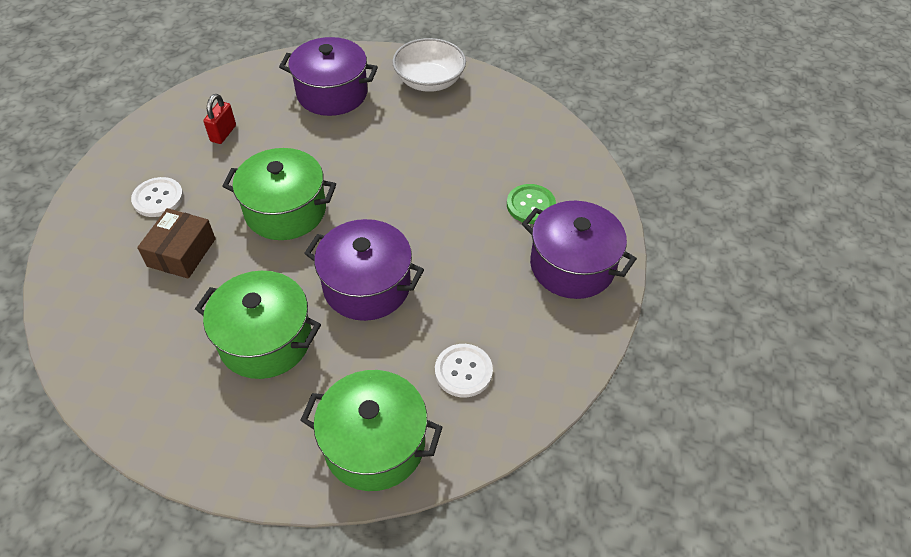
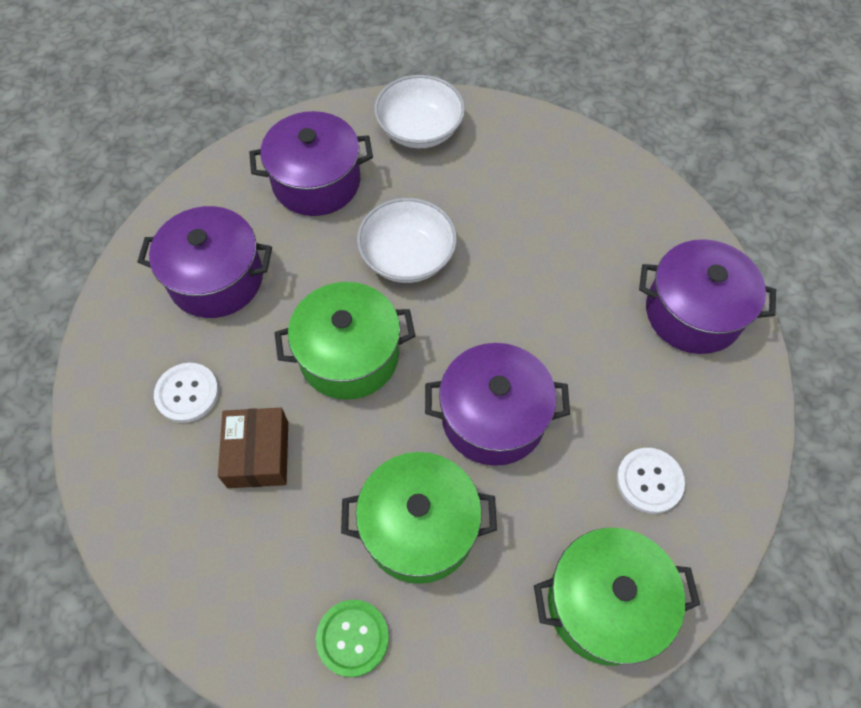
camera: 20 degrees left, 10 degrees up
red padlock [204,94,236,144] -> purple pot [137,206,272,318]
green button [507,184,556,224] -> green button moved to [316,600,389,677]
none -> white bowl [357,198,457,283]

